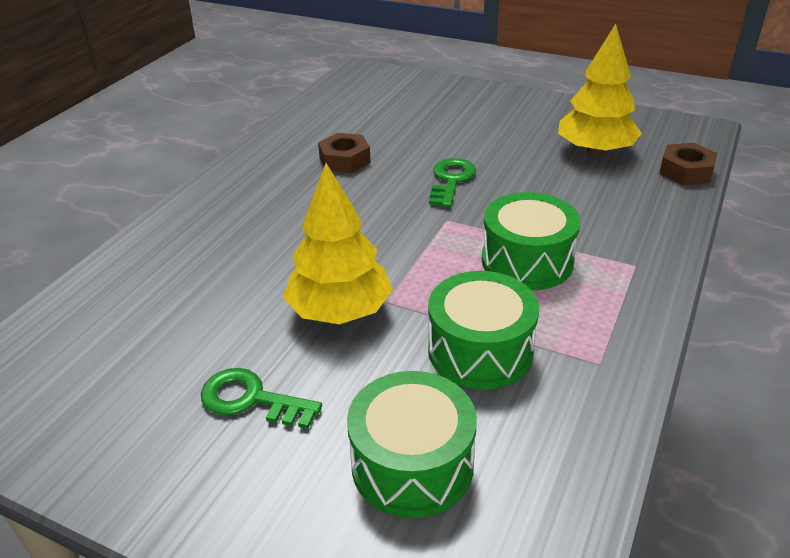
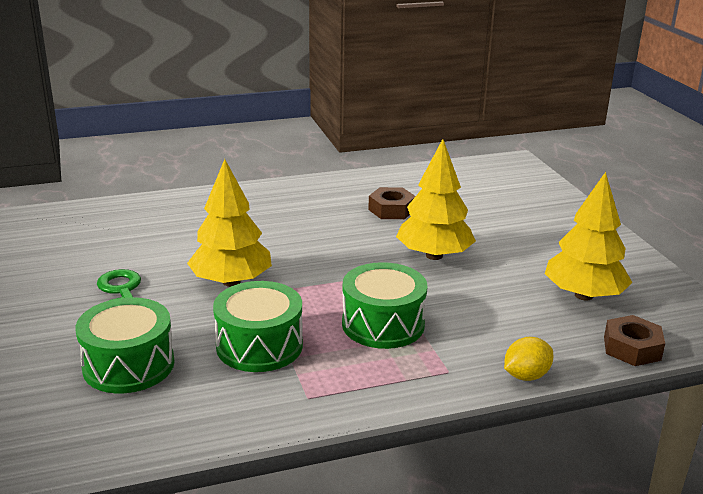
camera: 45 degrees right, 10 degrees down
green key [429,158,476,207] -> yellow tree [396,139,476,260]
none -> yellow lemon [504,337,553,381]

